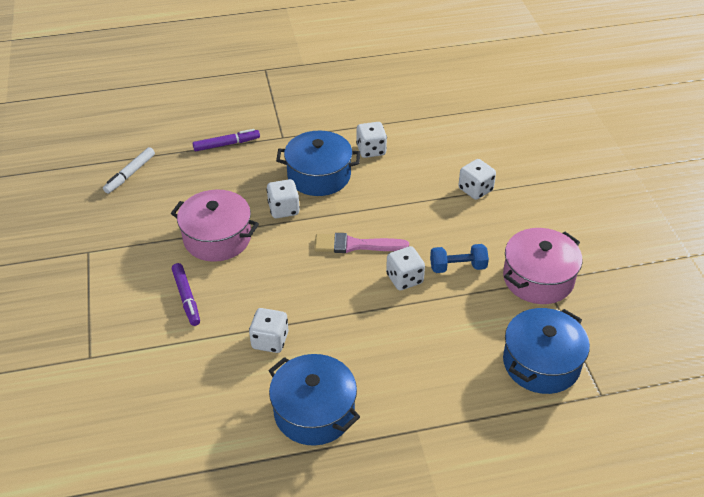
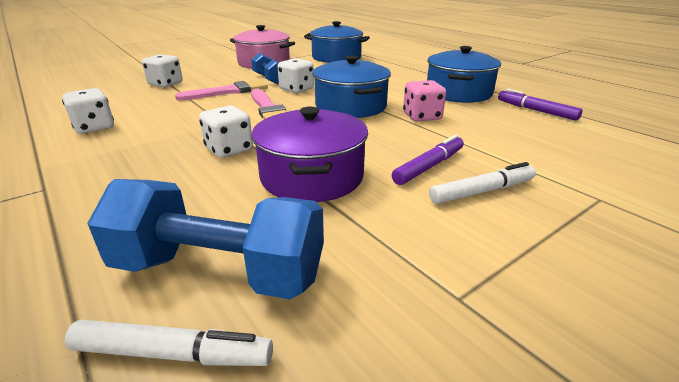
camera: 115 degrees left, 15 degrees down
pink pot [171,189,259,262] -> purple pot [252,107,368,202]
purple marker [193,129,260,151] -> purple marker moved to [498,88,582,121]
white dice [249,308,288,353] -> pink dice [403,80,446,121]
blue pot [276,131,360,196] -> blue pot moved to [312,55,391,118]
none -> blue dumbbell [87,179,324,299]
none -> pink brush [175,80,268,101]
none -> white marker [429,162,536,204]

